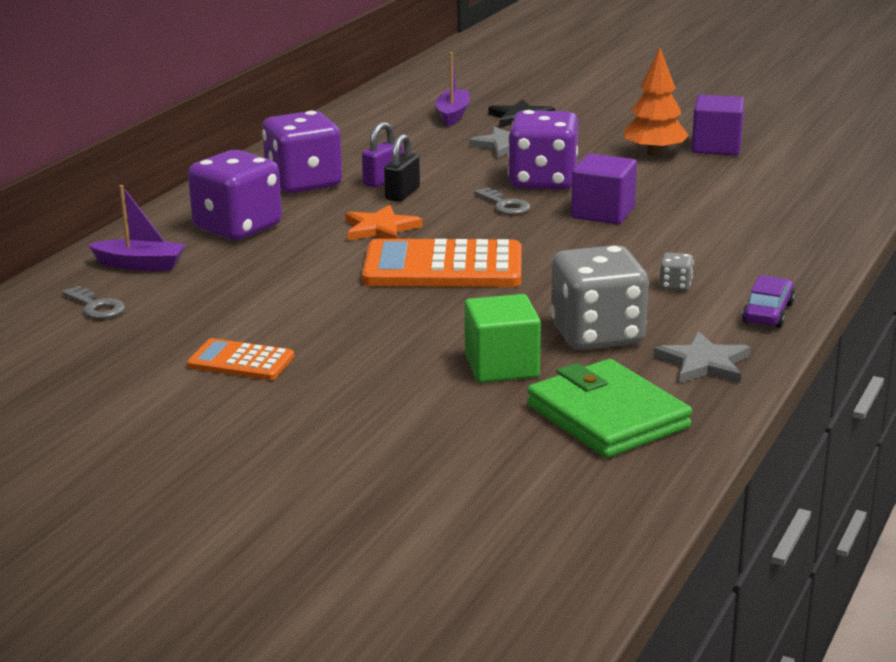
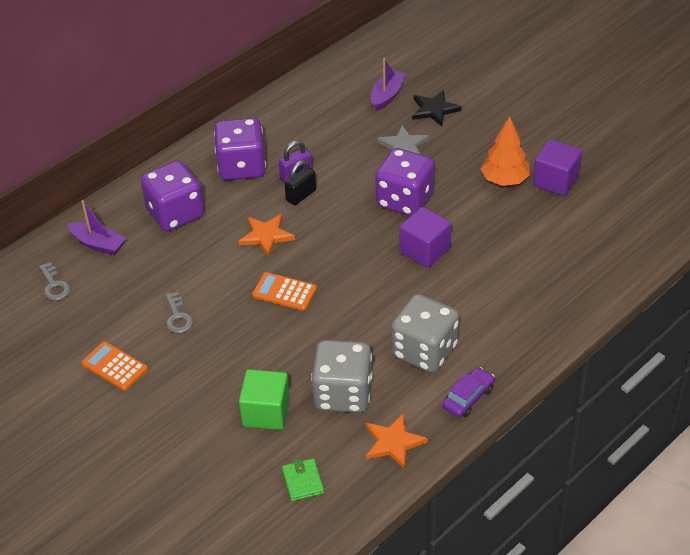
camera: 20 degrees right, 20 degrees up
orange calculator [362,239,521,287] -> orange calculator [252,272,317,311], size x0.54
grey key [474,187,530,215] -> grey key moved to [166,292,193,333]
green wallet [527,359,692,458] -> green wallet [282,458,324,501], size x0.48
grey star [654,331,750,383] -> orange star [366,414,428,469]
grey dice [659,252,694,291] -> grey dice [391,294,459,373], size x2.49

